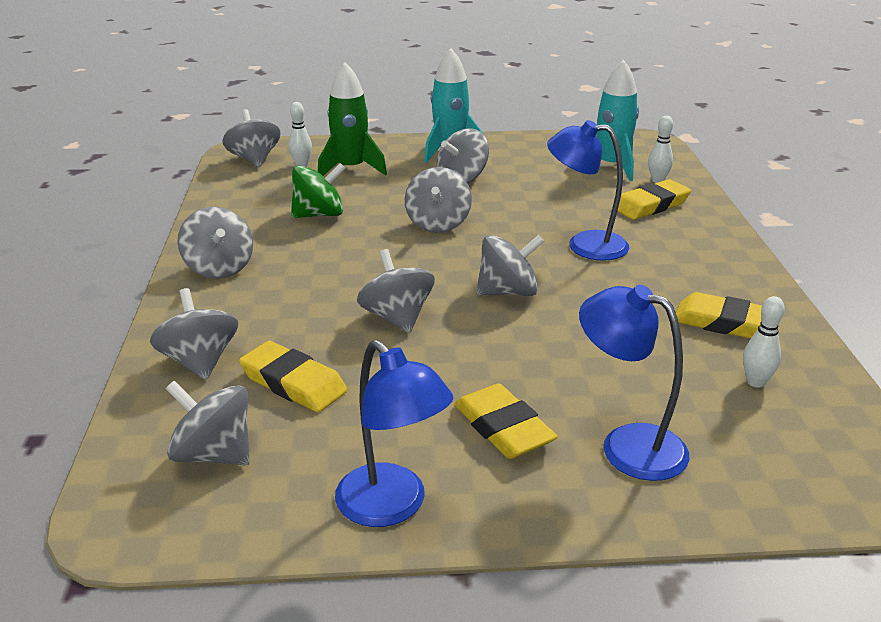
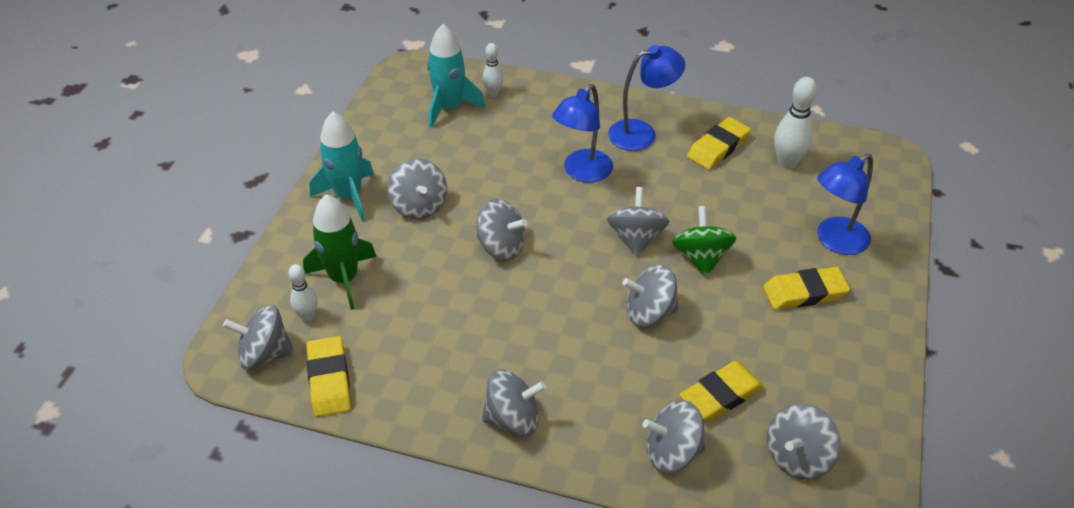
camera: 70 degrees left, 15 degrees up
green spinning top [291,163,345,218] -> green spinning top moved to [672,206,736,277]
blue lamp [335,340,453,527] -> blue lamp moved to [608,45,686,151]
yellow eraser [612,179,691,220] -> yellow eraser moved to [306,336,351,417]
white bowling pin [743,296,785,388] -> white bowling pin [774,77,817,169], size x1.62

